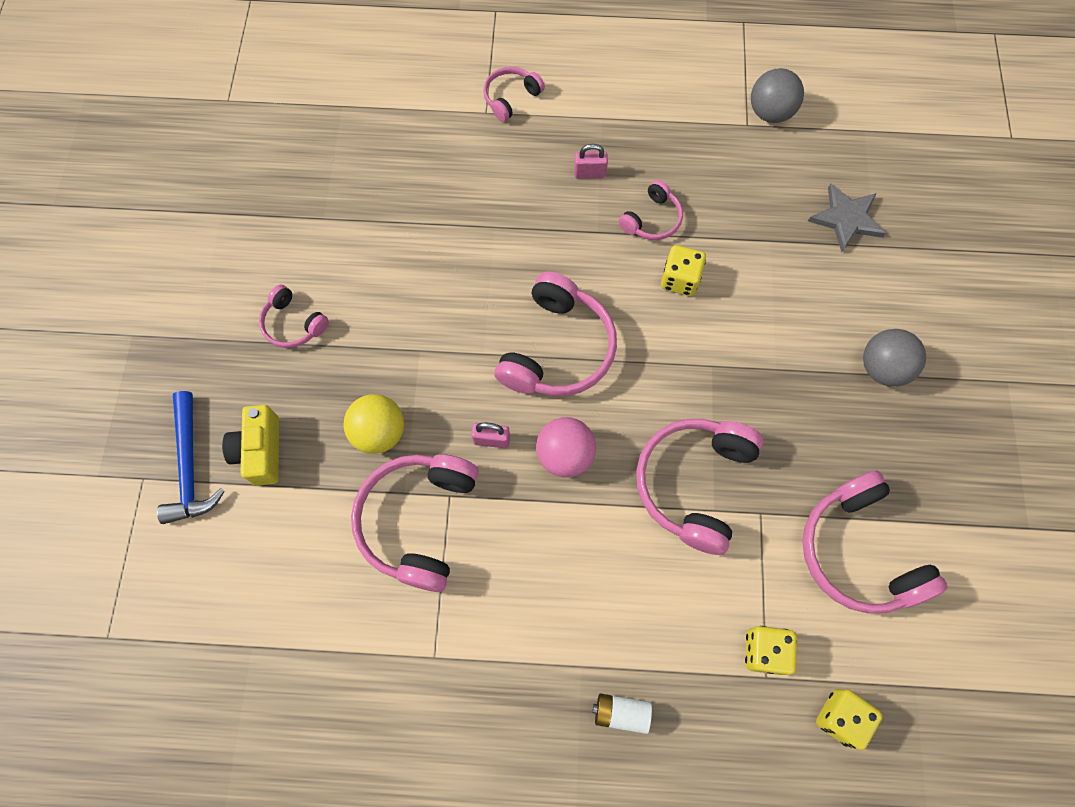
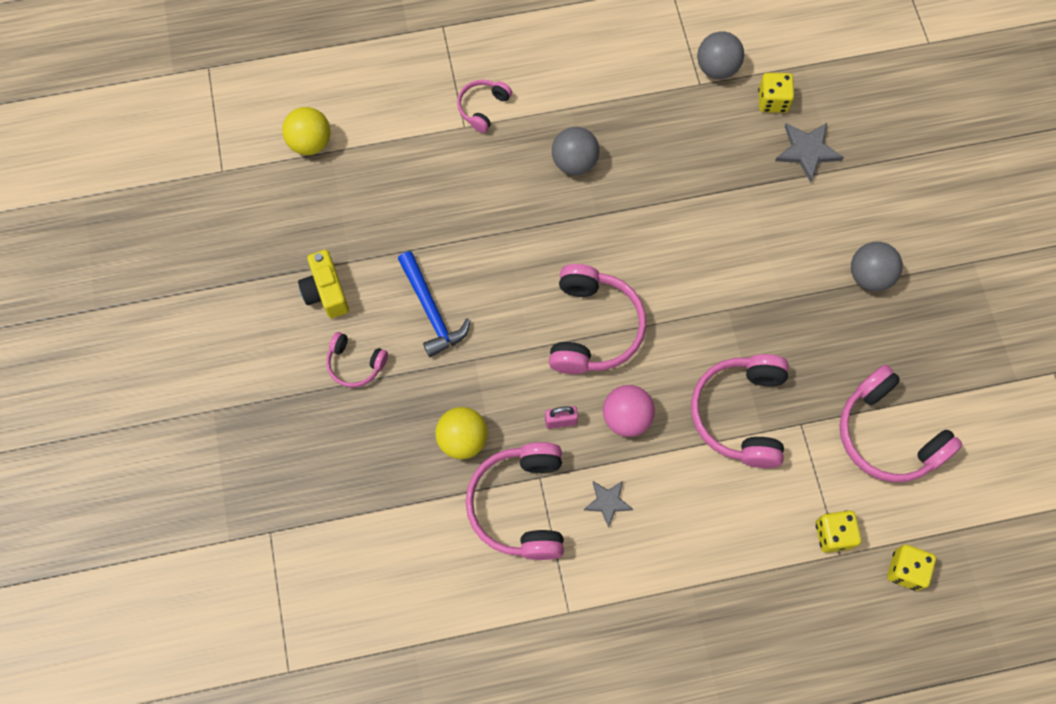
camera: 15 degrees left, 0 degrees up
blue hammer [157,391,225,524] -> blue hammer moved to [398,251,471,357]
yellow camera [222,405,279,485] -> yellow camera moved to [298,250,349,318]
pink padlock [574,144,608,178] -> grey ball [552,127,600,175]
white battery [593,693,652,734] -> none
pink headphones [619,180,683,240] -> none
yellow dice [661,245,706,296] -> yellow dice moved to [758,73,794,113]
none -> yellow ball [282,107,330,155]
none -> grey star [584,481,633,528]

